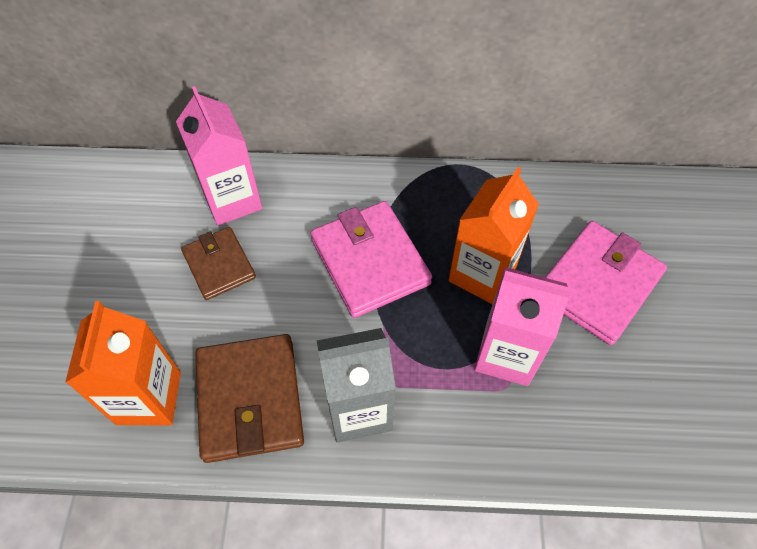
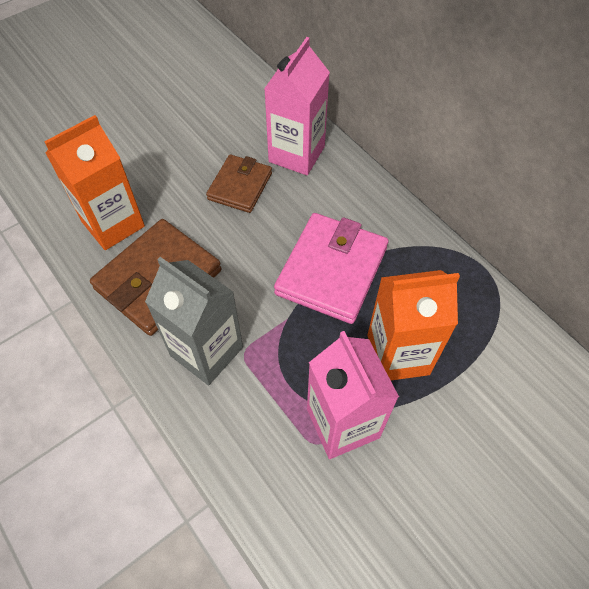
camera: 50 degrees right, 0 degrees up
pink wallet [545,221,667,345] -> none

